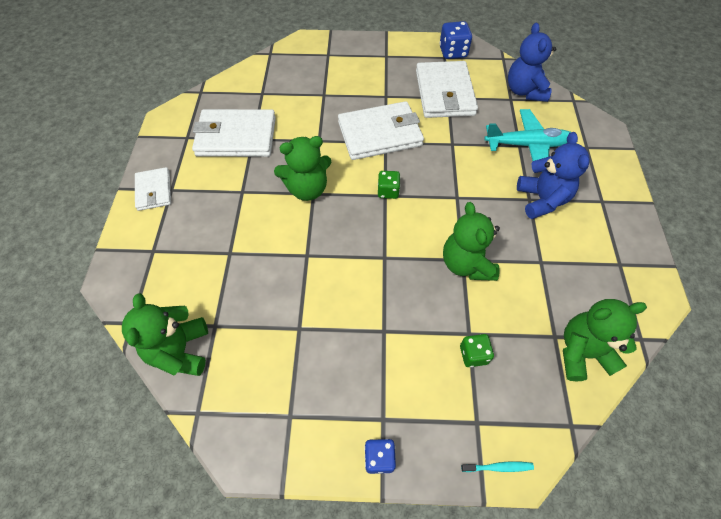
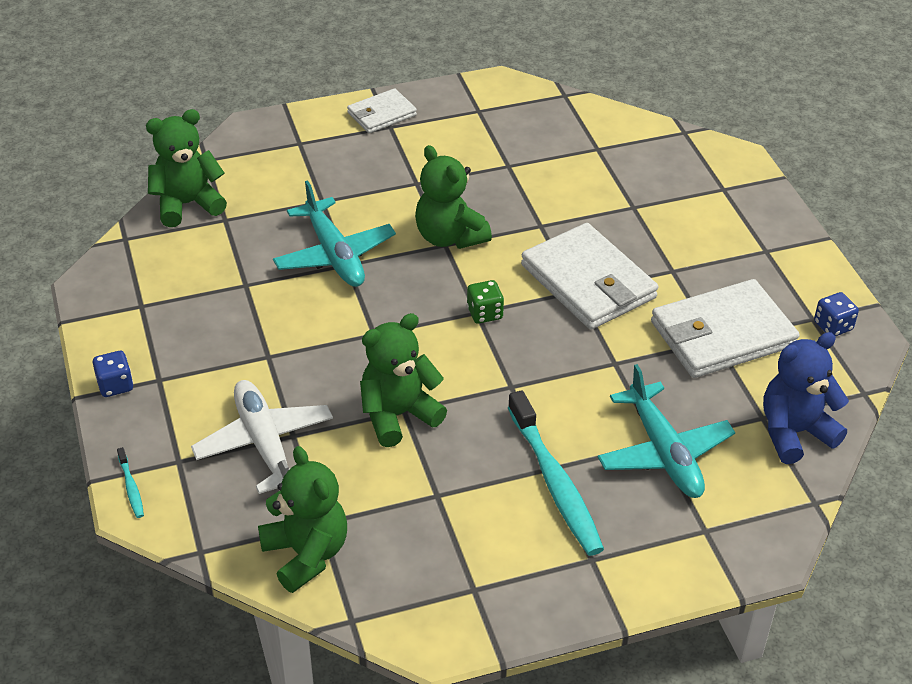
camera: 70 degrees right, 15 degrees down
white wallet [192,109,276,157] -> none
blue dice [439,21,472,59] -> blue dice [814,292,859,336], size x0.67
green dice [460,334,494,367] -> white plane [191,380,333,494]
blue teddy bear [517,132,590,219] -> turquoise toothbrush [508,390,604,556]
none -> turquoise plane [273,181,396,287]

